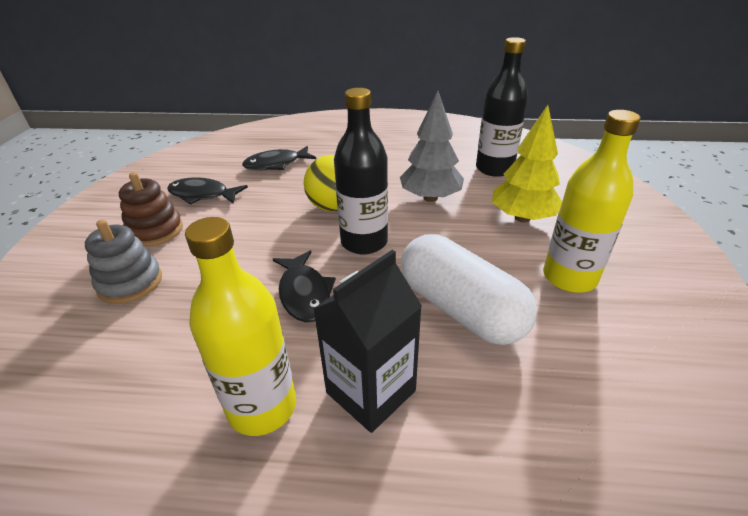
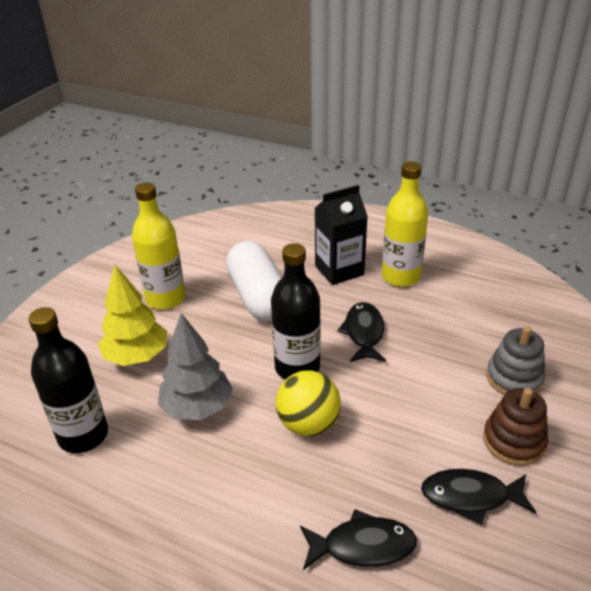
camera: 160 degrees left, 0 degrees up
black fish [167,177,248,205] -> black fish turned 150 degrees clockwise [421,469,536,524]

